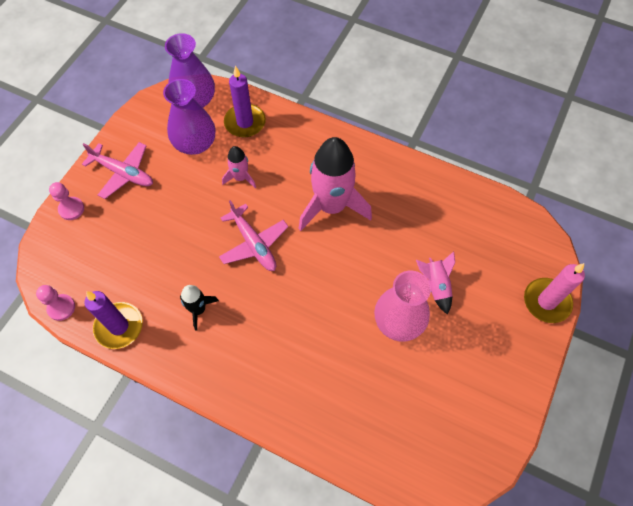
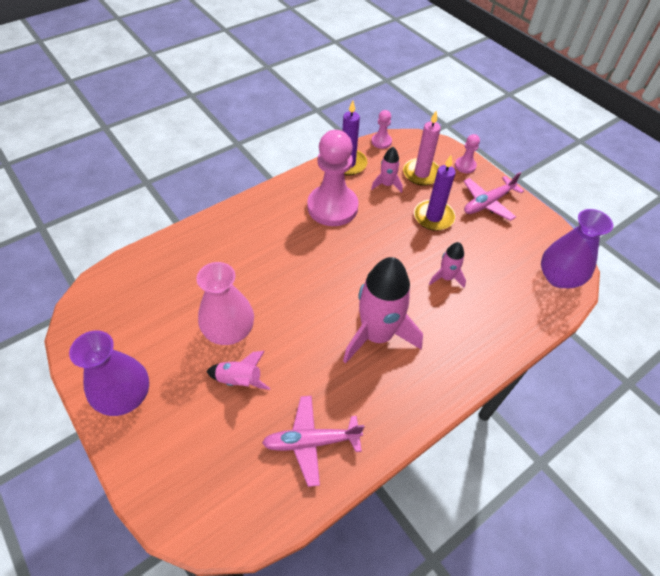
camera: 115 degrees right, 10 degrees down
purple vase [163,79,215,155] -> purple vase moved to [69,330,149,416]
black rocket [180,285,219,331] -> pink pawn [307,130,359,226]
pink plane [219,200,288,271] -> pink plane moved to [262,396,364,487]
purple candle [224,66,266,137] -> purple candle moved to [414,155,456,231]
pink candle [524,263,585,323] -> pink candle moved to [403,111,441,186]
none -> pink rocket [371,147,403,193]

